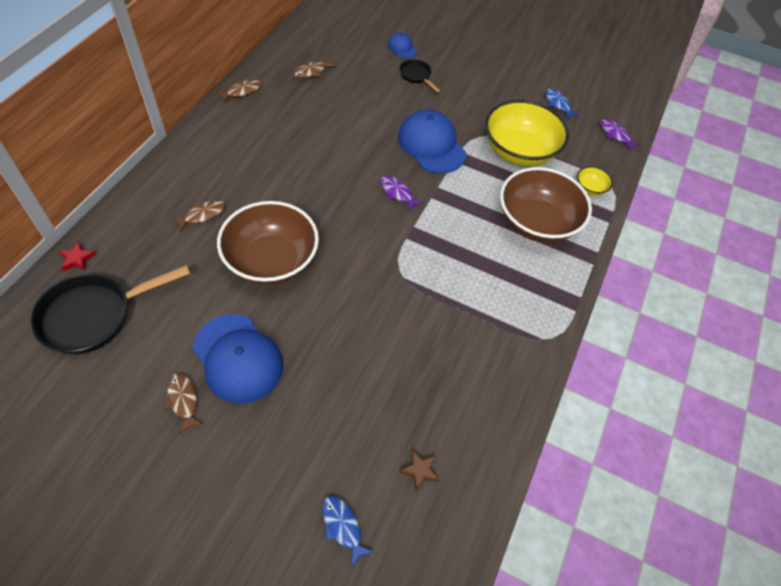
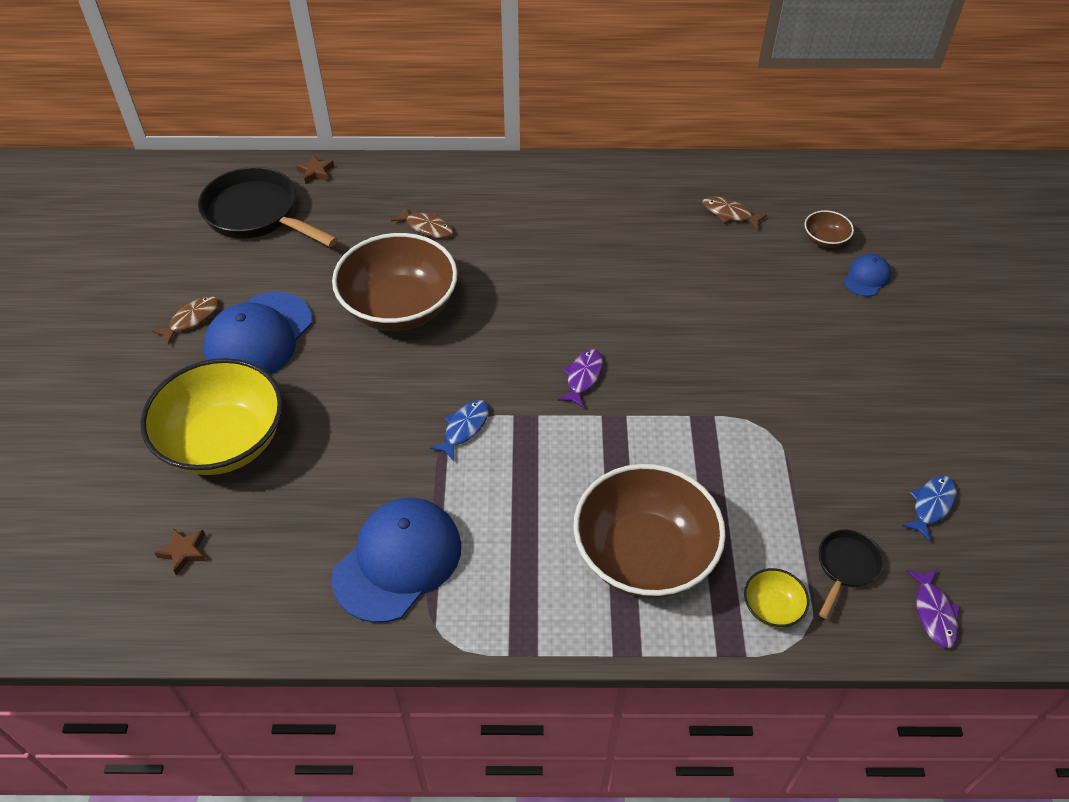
camera: 70 degrees right, 5 degrees down
red star [59,242,96,271] -> brown star [296,155,334,184]
brown fish [216,80,262,103] -> none
blue fish [322,496,374,568] -> blue fish moved to [430,400,489,461]
blue cap [398,109,466,173] -> blue cap moved to [331,498,461,623]
black pan [399,59,440,93] -> black pan moved to [819,529,883,619]
yellow bowl [485,100,569,166] -> yellow bowl moved to [140,358,283,475]
purple fish [601,119,641,151] -> purple fish turned 150 degrees clockwise [906,569,960,649]
none -> brown bowl [805,210,854,248]

